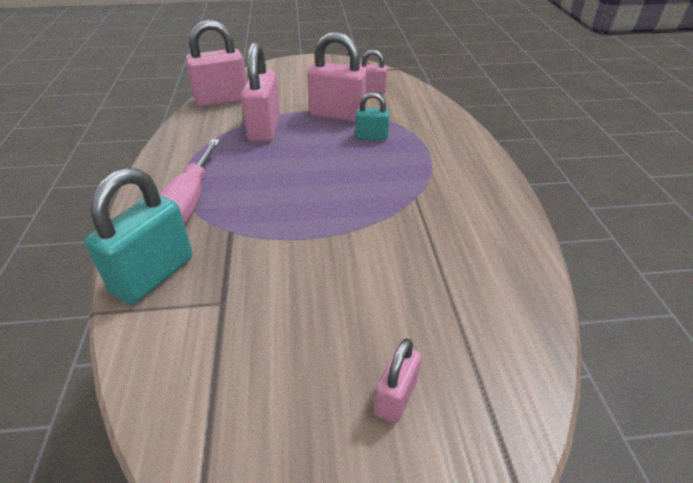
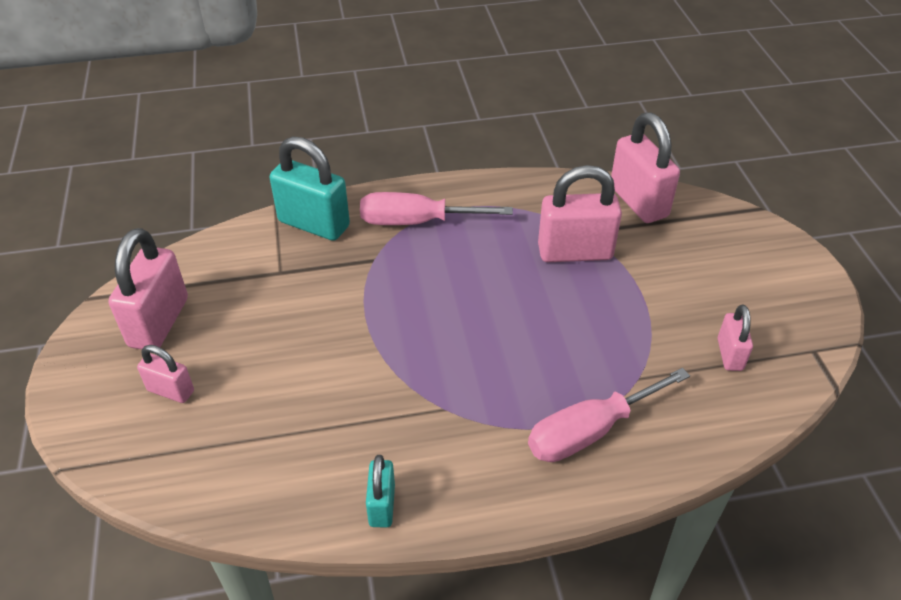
camera: 85 degrees right, 5 degrees up
pink padlock [307,32,367,122] -> pink padlock moved to [108,228,188,349]
turquoise padlock [355,92,389,140] -> turquoise padlock moved to [366,455,395,527]
none -> pink screwdriver [528,368,690,462]

